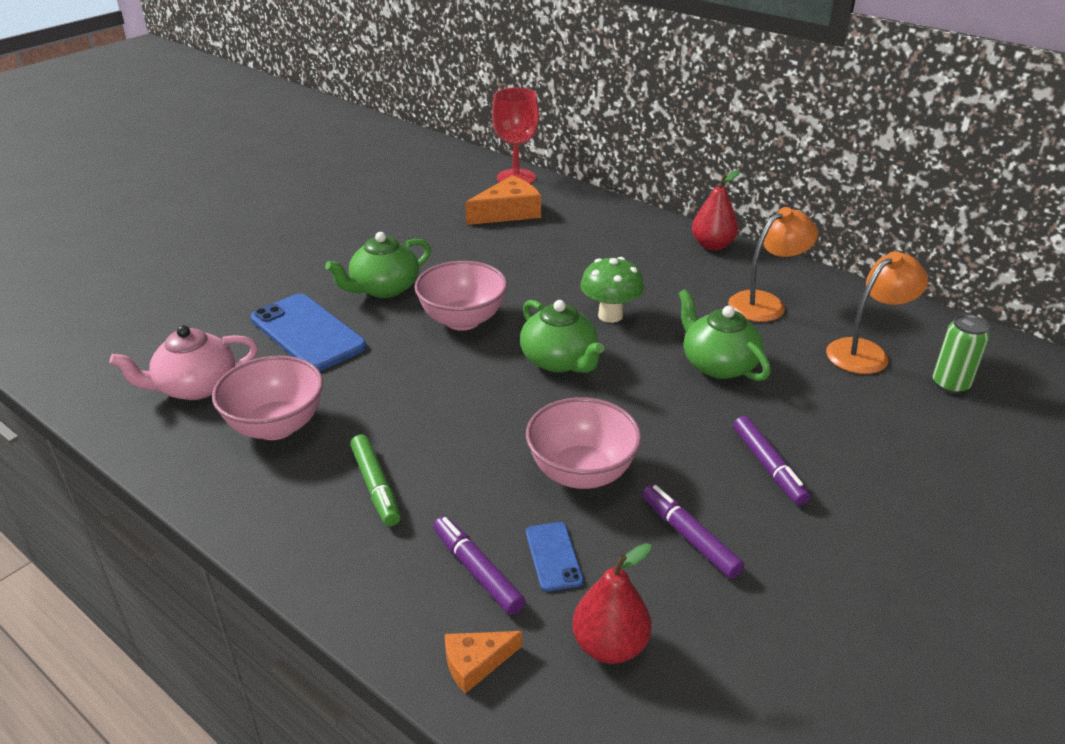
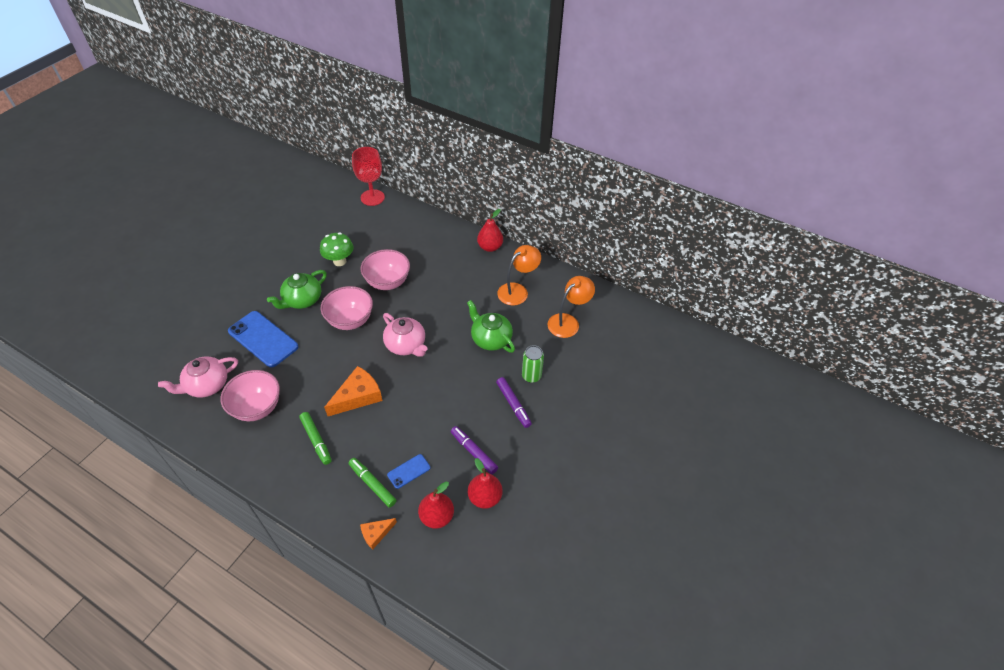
camera: 10 degrees left, 15 degrees up
purple marker [433,516,525,615] -> green marker [349,458,397,507]
orange cheese [465,175,541,225] -> orange cheese moved to [324,366,382,416]
green teapot [520,300,604,373] -> pink teapot [383,313,428,357]
pink bowl [526,397,642,489] -> pink bowl moved to [361,249,410,290]
blue phone [526,522,583,592] -> blue phone turned 75 degrees clockwise [387,454,430,489]
green mushroom [580,257,644,323] -> green mushroom moved to [320,232,354,266]
green can [933,314,990,394] -> green can moved to [522,345,544,383]
none -> red pear [468,458,503,509]

